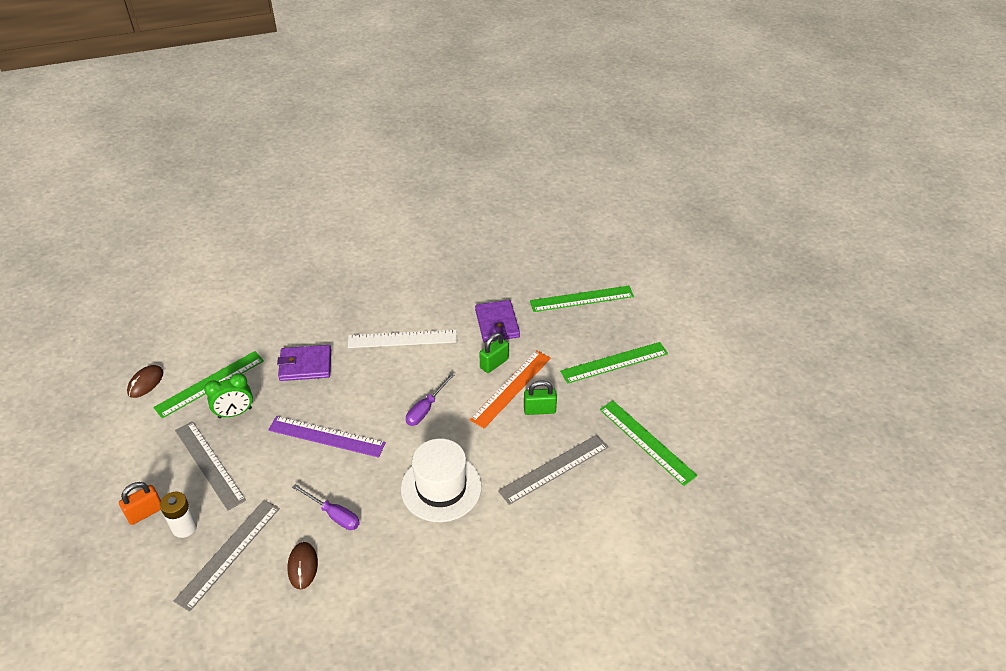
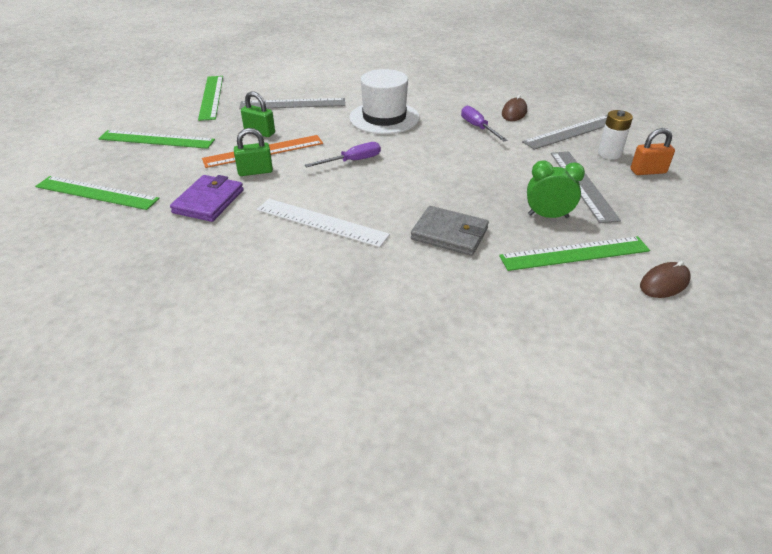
camera: 150 degrees left, 5 degrees down
purple ruler [268,416,386,458] -> none
purple wallet [277,345,331,381] -> grey wallet [411,206,489,256]

